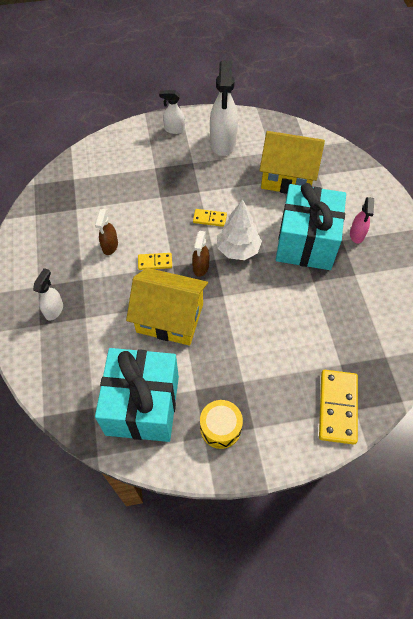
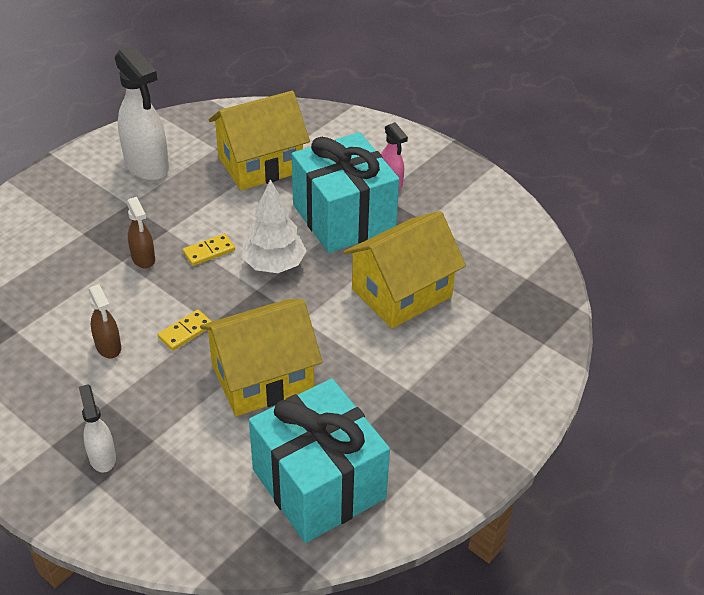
camera: 40 degrees left, 15 degrees down
white spray bottle [159,90,185,134] -> none
brown spray bottle [192,231,209,277] -> brown spray bottle moved to [127,197,155,269]
yellow drum [200,400,243,449] -> none
yellow domino [319,370,358,445] -> none
none -> yellow house [344,211,466,329]

